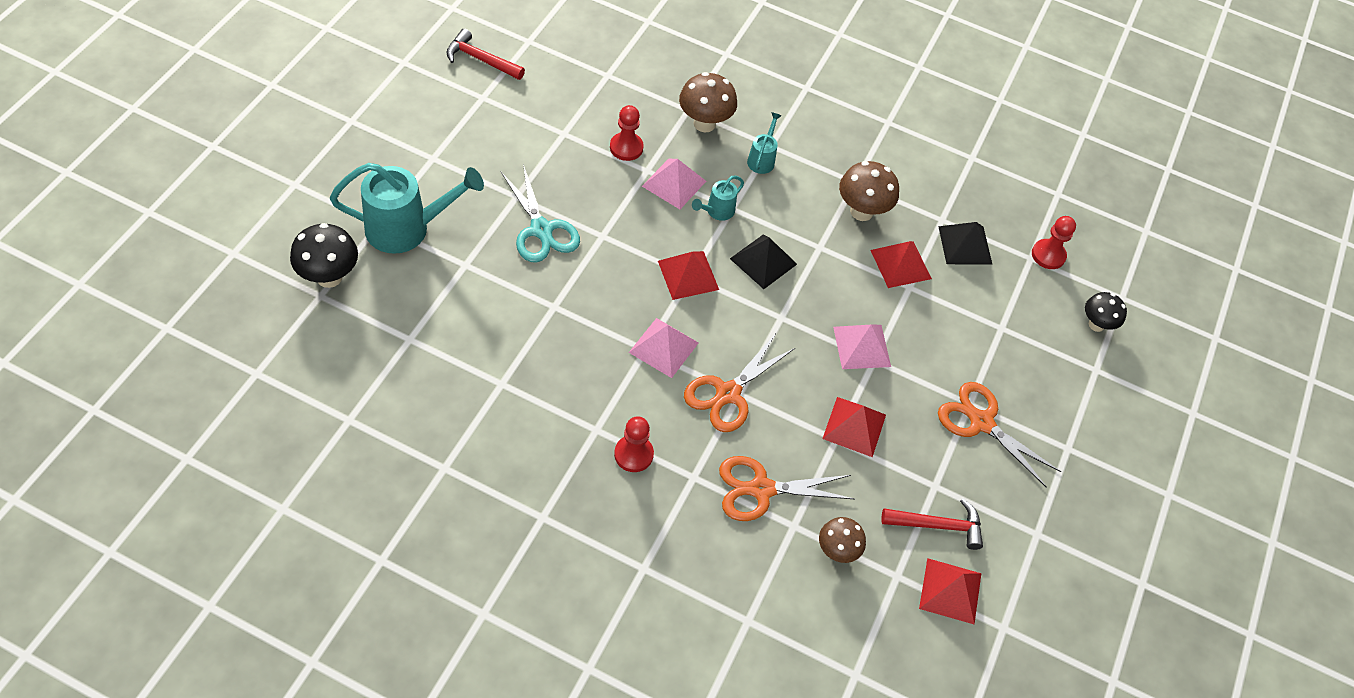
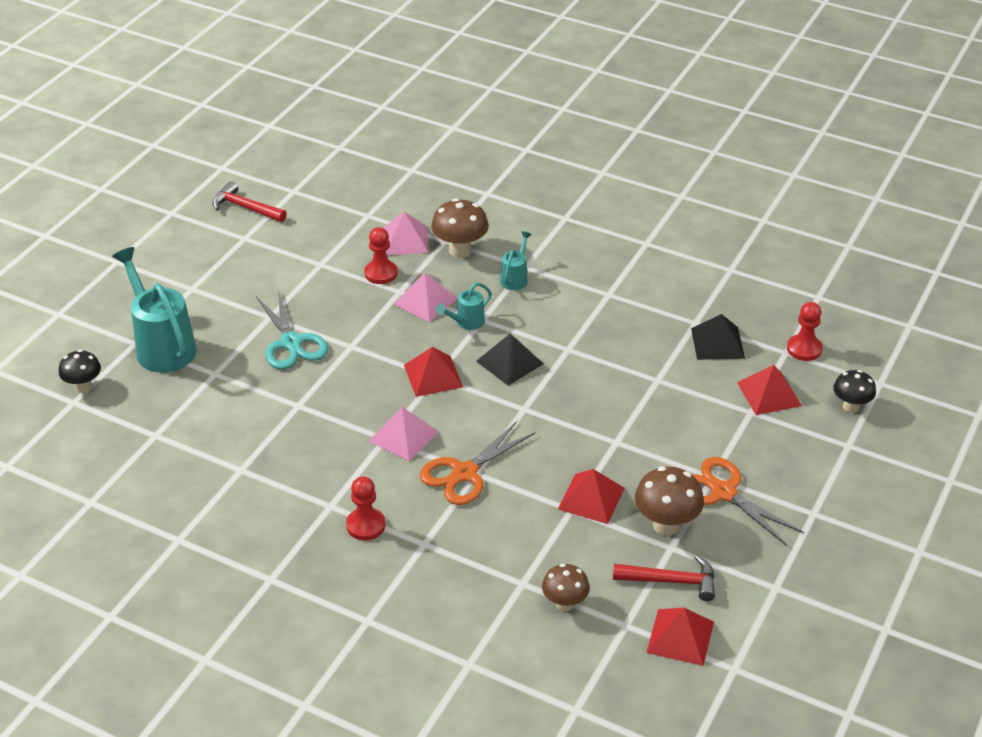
camera: 10 degrees right, 15 degrees down
black mushroom [290,223,358,288] -> black mushroom [59,350,101,393], size x0.66
turquoise watering can [330,163,484,254] -> turquoise watering can turned 120 degrees counterclockwise [112,247,197,373]
orange scissors [719,456,854,521] -> none
pink pyramid [833,325,891,369] -> pink pyramid moved to [384,212,429,255]
brown mushroom [839,161,899,221] -> brown mushroom moved to [635,466,704,536]
red pyramid [870,241,932,288] -> red pyramid moved to [737,365,802,415]

